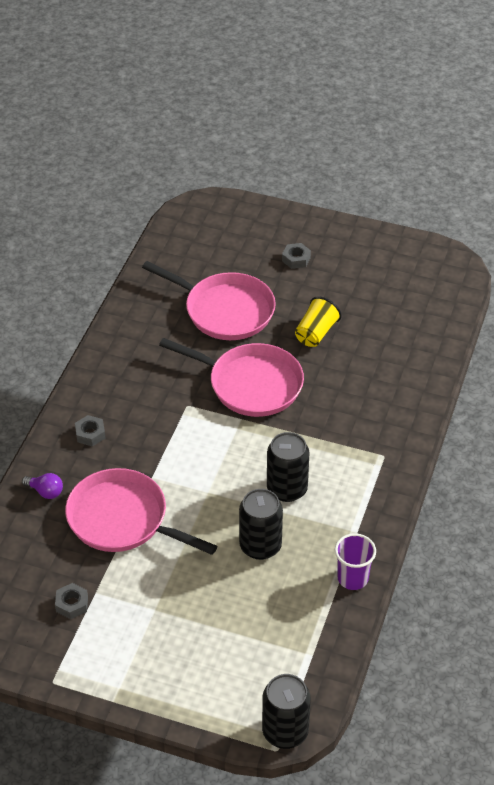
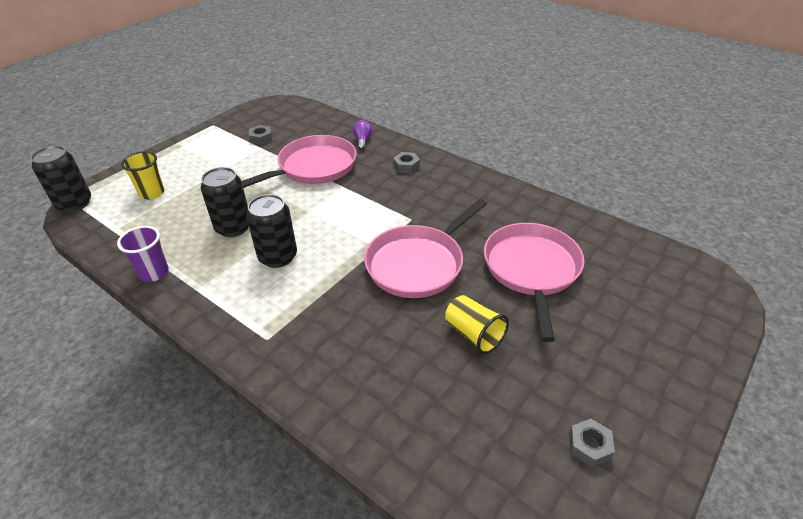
camera: 110 degrees right, 5 degrees down
purple light bulb [22,473,63,499] -> purple light bulb turned 135 degrees clockwise [353,120,372,150]
pink pan [142,261,276,340] -> pink pan turned 135 degrees clockwise [484,223,584,342]
grey nut [282,243,311,269] -> grey nut moved to [569,419,615,467]
none -> yellow cup [121,151,164,200]

